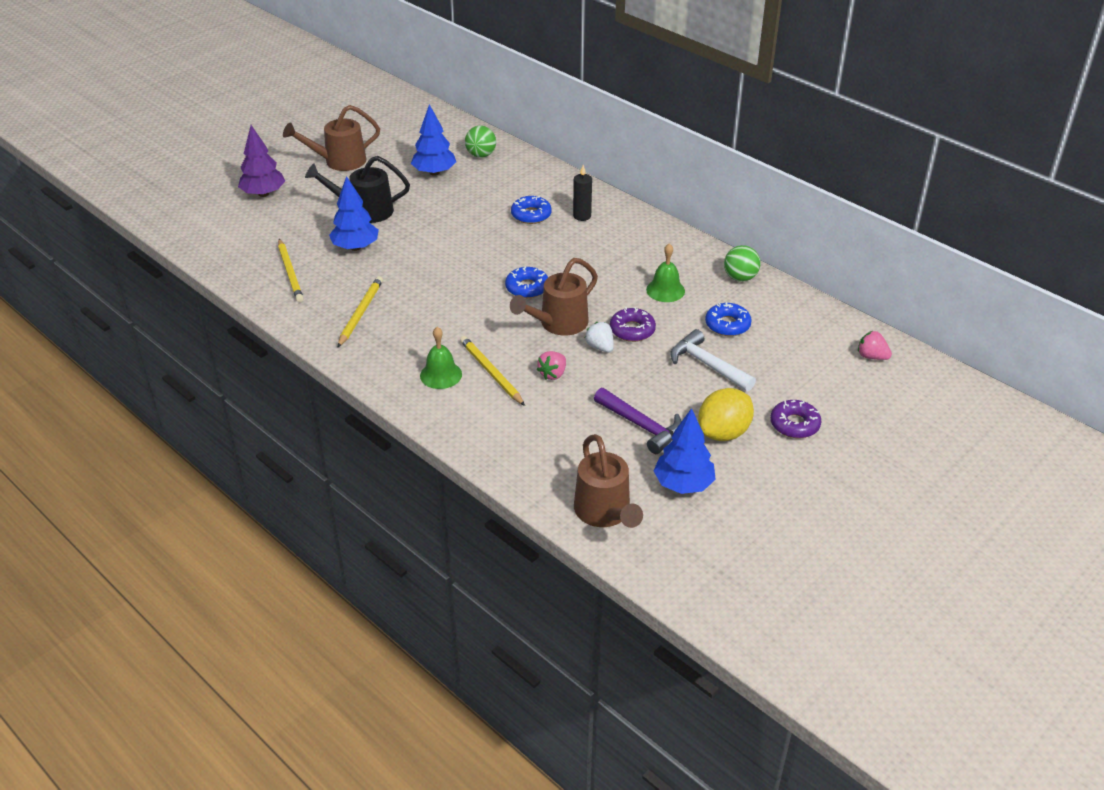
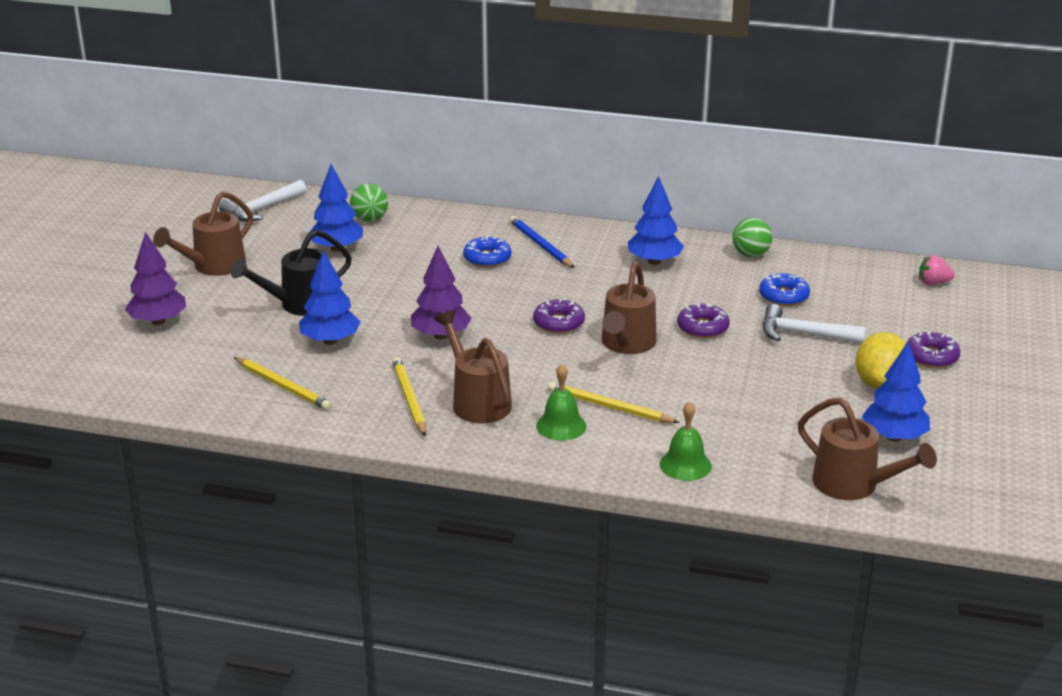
camera: 30 degrees left, 10 degrees down
blue donut [505,267,548,298] -> purple donut [533,298,585,333]
pink strawberry [537,351,566,380] -> none
black candle [573,165,592,221] -> blue pencil [509,216,575,268]
white strawberry [585,322,614,352] -> none
purple hammer [594,388,682,454] -> none
green bell [646,243,685,302] -> green bell moved to [660,401,712,481]
none -> white hammer [219,180,306,222]
none -> purple tree [411,246,472,339]
none -> brown watering can [434,310,512,423]
none -> blue tree [628,176,684,265]

